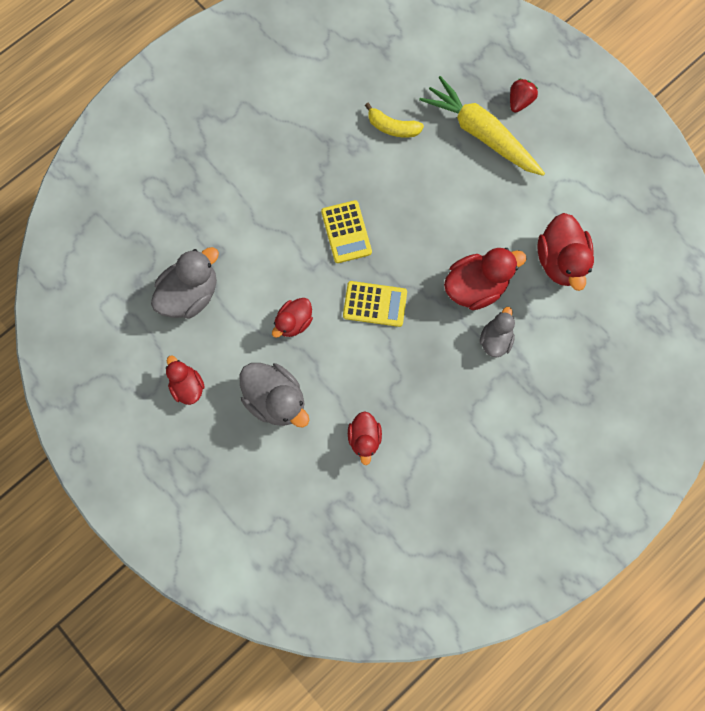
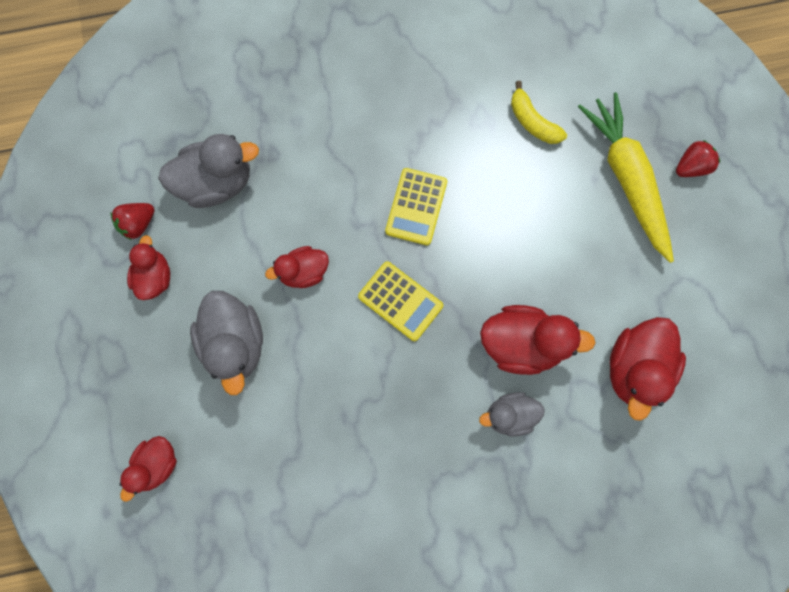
camera: 30 degrees right, 0 degrees up
red duck [348,411,382,465] -> red duck moved to [119,436,177,502]
grey duck [480,307,515,357] -> grey duck turned 150 degrees counterclockwise [479,392,545,437]
none -> red strawberry [111,203,154,240]

